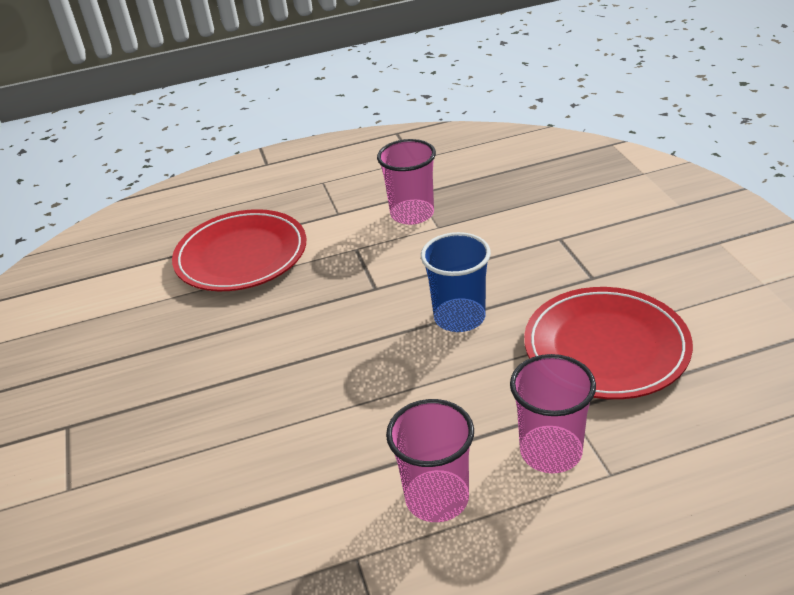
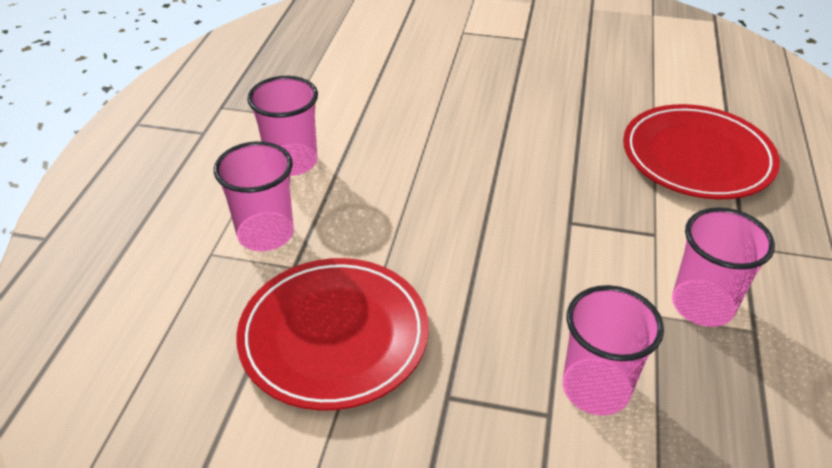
camera: 115 degrees right, 5 degrees up
blue cup [421,232,491,332] -> none
none -> pink cup [563,285,664,416]

